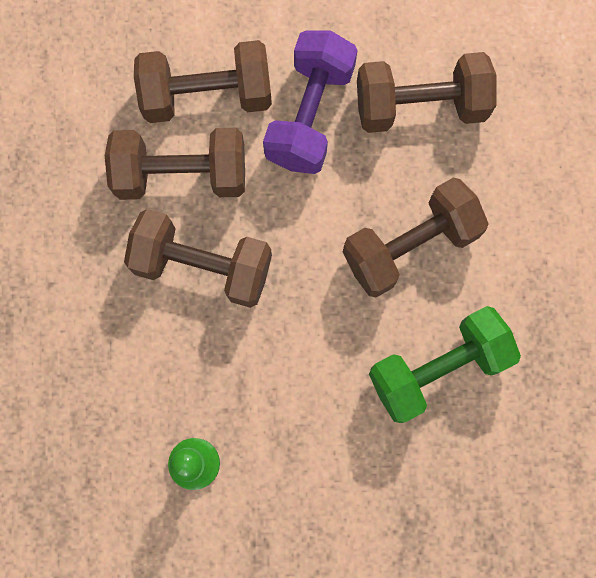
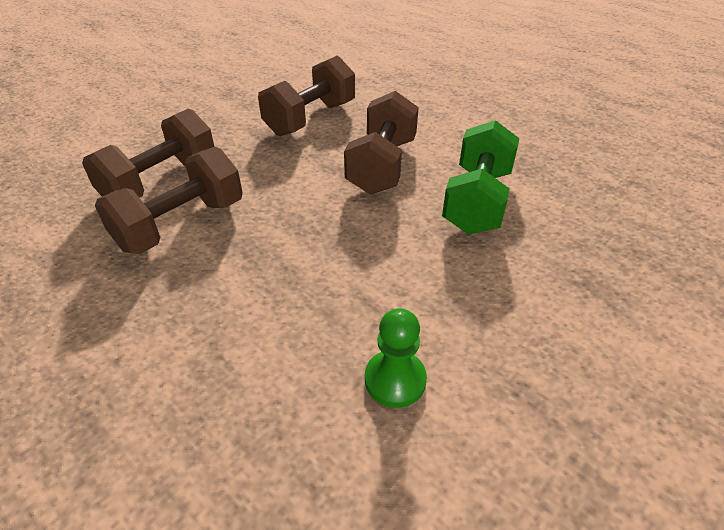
camera: 45 degrees left, 35 degrees down
brown dumbbell [124,209,272,308] -> none
purple dumbbell [263,30,358,174] -> none

